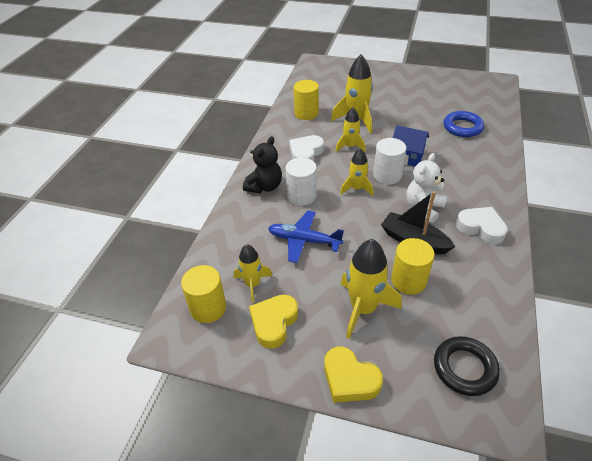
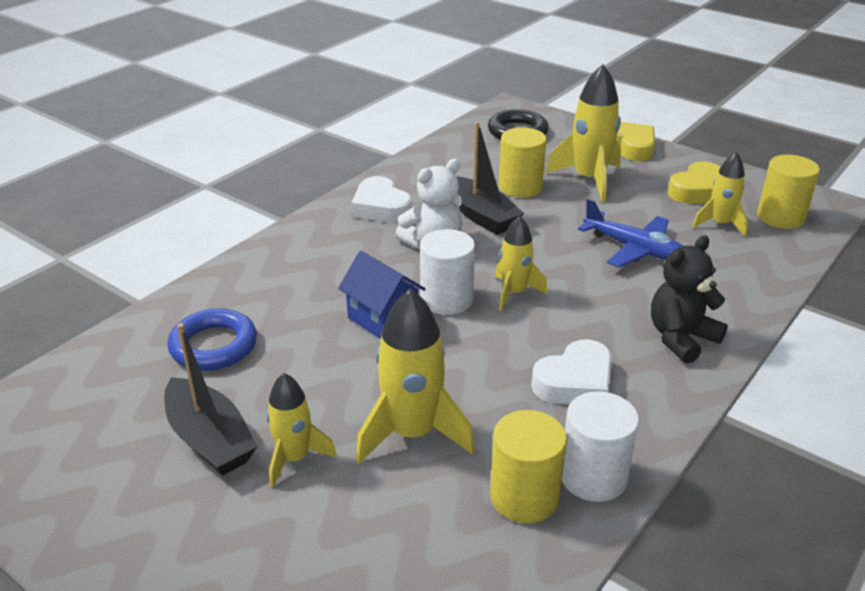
camera: 160 degrees left, 10 degrees down
white cylinder [286,157,317,206] -> white cylinder moved to [562,391,639,502]
yellow rocket [336,107,366,152] -> yellow rocket moved to [266,373,337,488]
none -> black boat [164,323,258,476]

